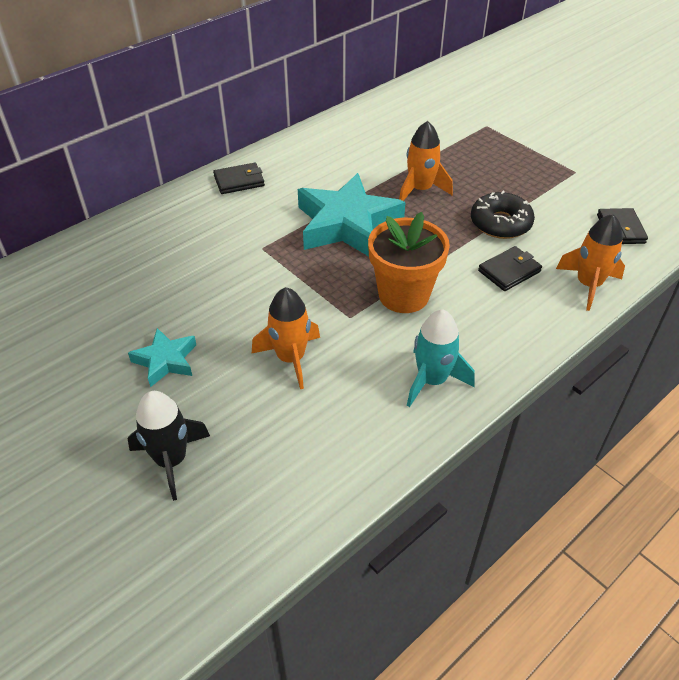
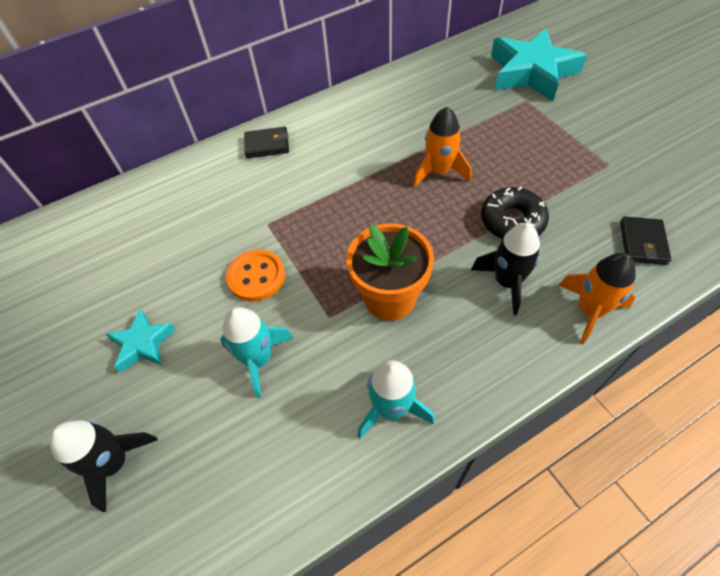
camera: 15 degrees right, 10 degrees up
orange rocket [252,287,320,389] -> turquoise rocket [220,307,293,398]
turquoise star [298,173,406,257] -> turquoise star moved to [491,29,587,101]
black wallet [478,246,542,291] -> black rocket [471,223,540,315]
none -> orange button [226,249,285,302]

